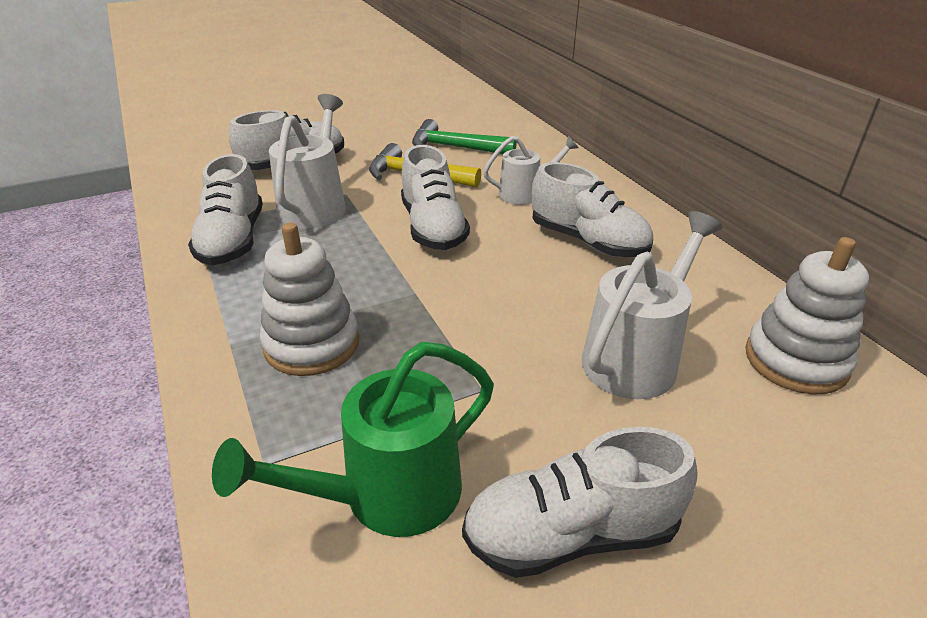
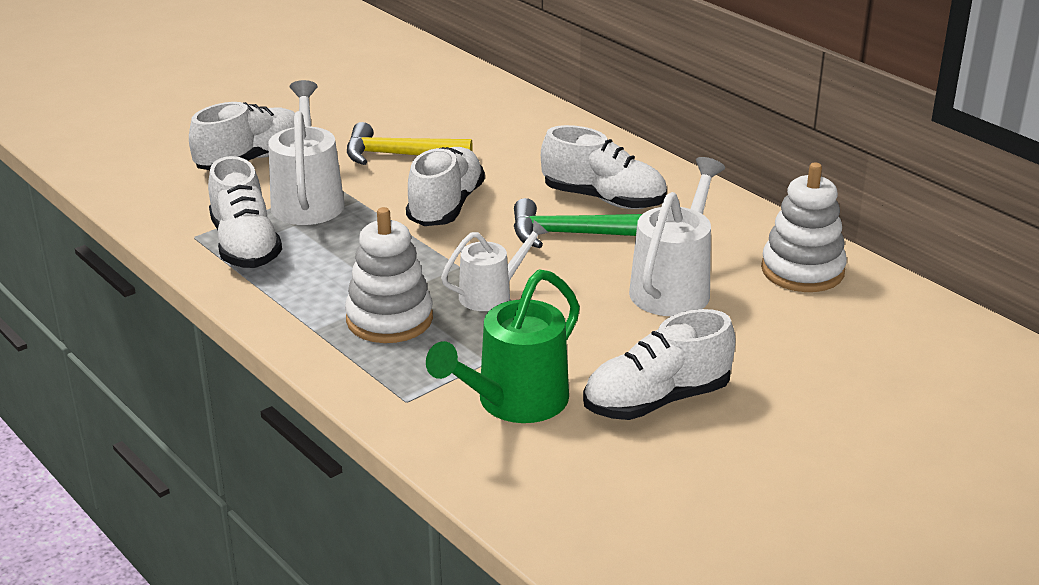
camera: 15 degrees left, 5 degrees down
white shoe [401,145,470,250] -> white shoe turned 135 degrees counterclockwise [406,147,485,226]
green hammer [412,119,517,154] -> green hammer moved to [514,198,642,248]
white watering can [483,136,579,205] -> white watering can moved to [441,220,549,311]

